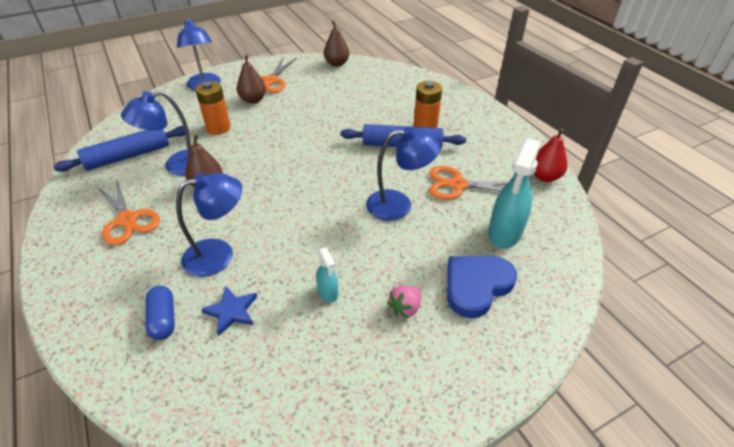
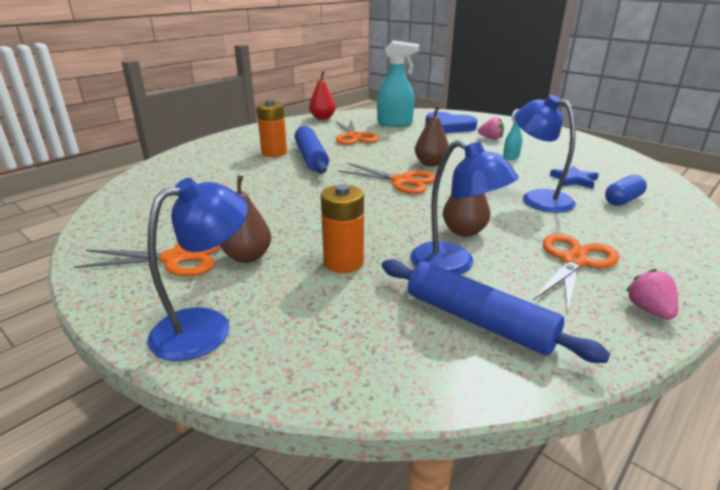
camera: 110 degrees left, 15 degrees down
brown pear [324,20,349,67] -> brown pear moved to [415,105,449,167]
blue lamp [366,127,441,221] -> none
none -> orange scissors [338,163,436,194]
none -> pink strawberry [625,269,678,319]

